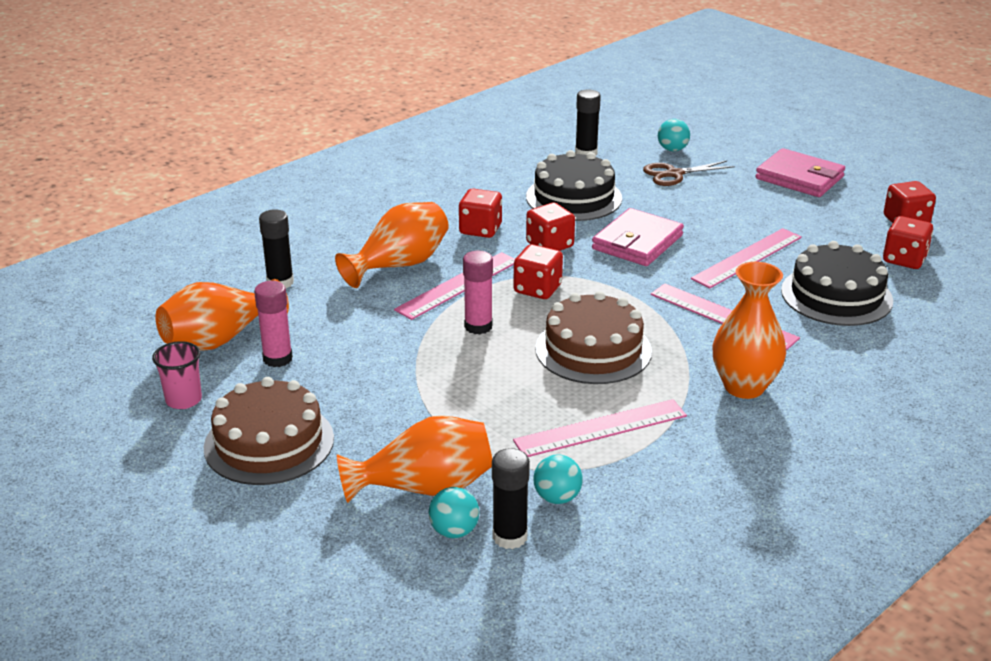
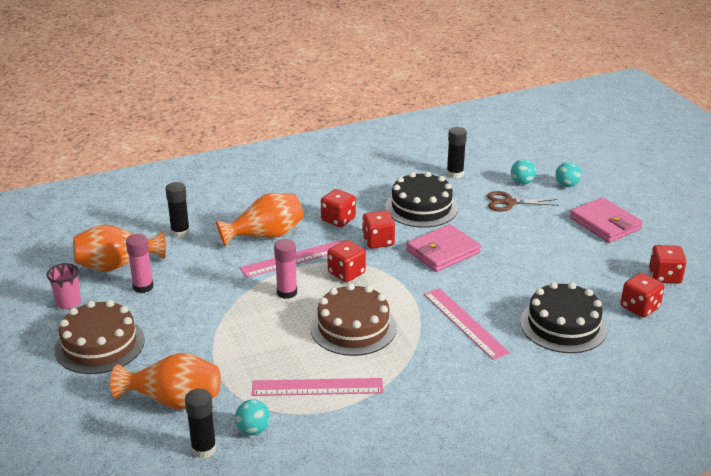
camera: 20 degrees right, 0 degrees up
turquoise ball [429,487,479,538] -> turquoise ball moved to [555,162,581,187]
pink ruler [691,228,802,288] -> none
orange vase [712,262,786,399] -> none

